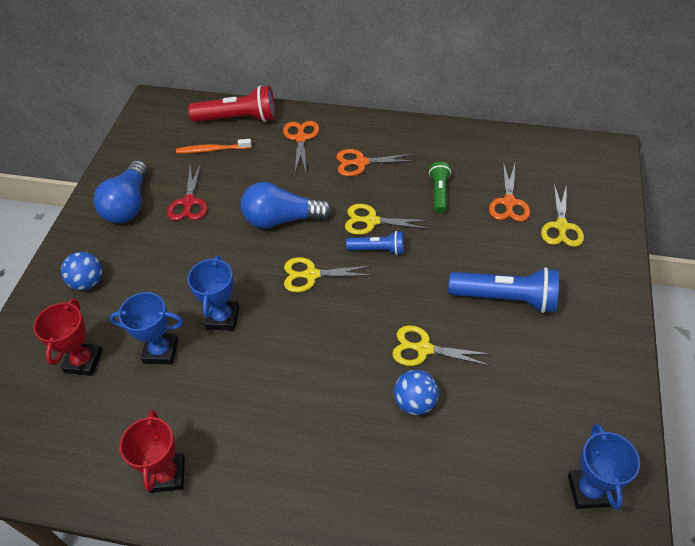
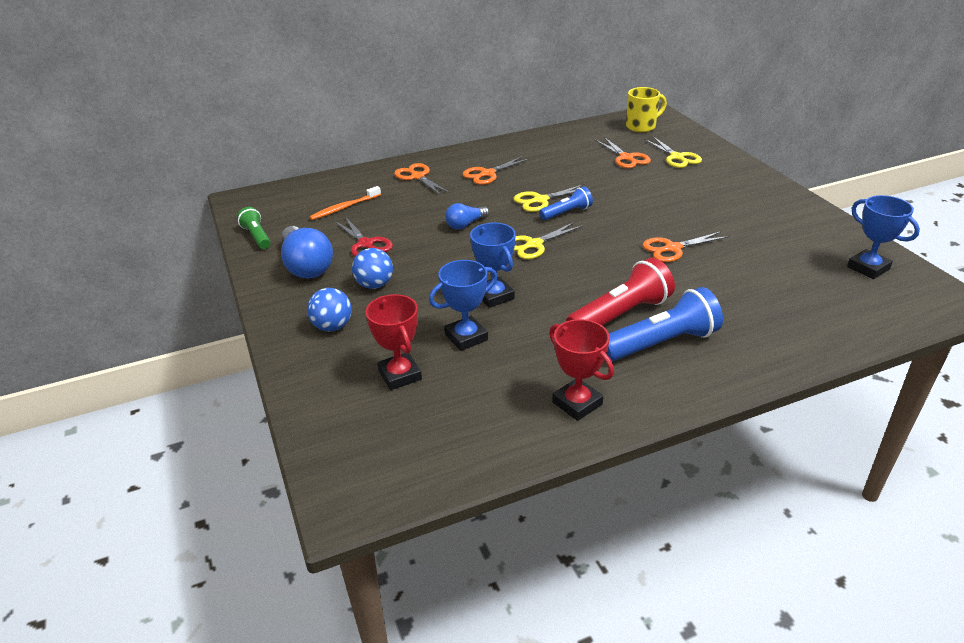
camera: 35 degrees left, 15 degrees down
red flashlight [188,86,275,122] -> red flashlight moved to [566,257,675,326]
blue light bulb [241,182,332,229] -> blue light bulb [445,203,489,230], size x0.56
yellow scissors [392,325,490,366] -> orange scissors [642,232,729,262]
blue ball [394,370,439,415] -> blue ball moved to [352,248,393,289]
green flashlight [429,162,451,213] -> green flashlight moved to [237,207,271,249]
blue flashlight [448,267,559,313] -> blue flashlight moved to [607,287,723,361]
none -> yellow mug [626,87,667,132]

